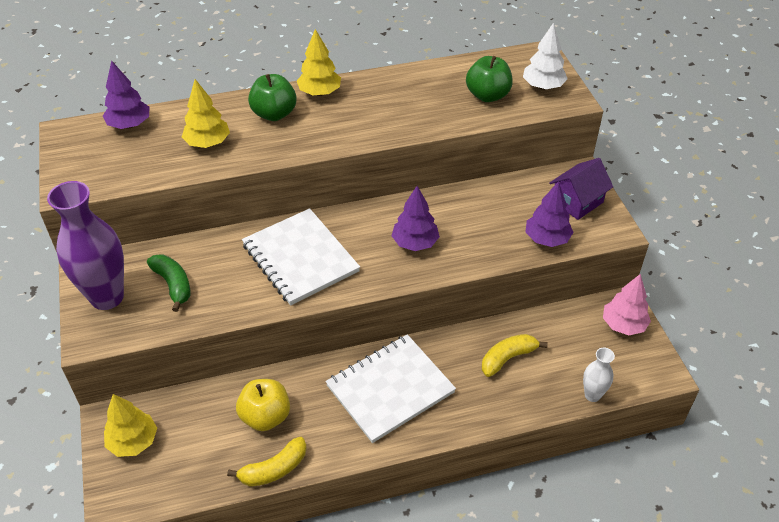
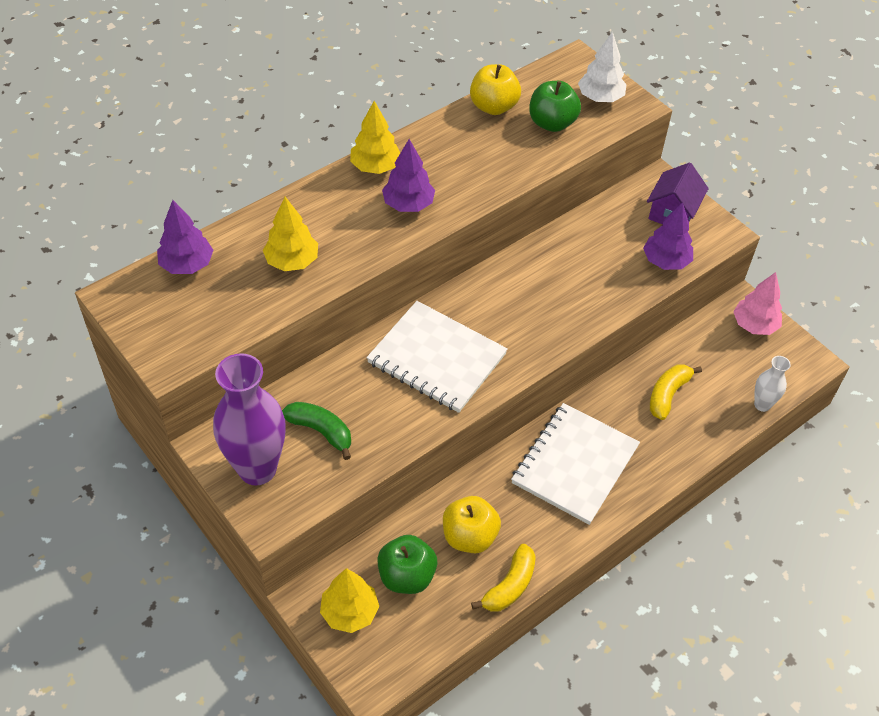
camera: 25 degrees left, 5 degrees up
green apple [248,74,297,121] -> green apple moved to [377,535,437,594]
purple tree [391,186,440,251] -> purple tree moved to [382,139,435,212]
none -> yellow apple [470,64,521,115]

